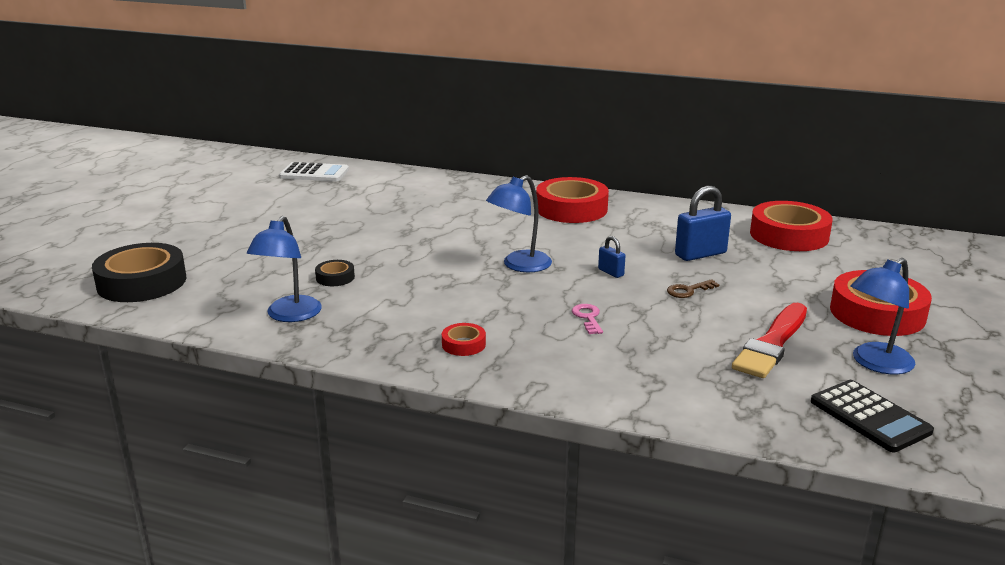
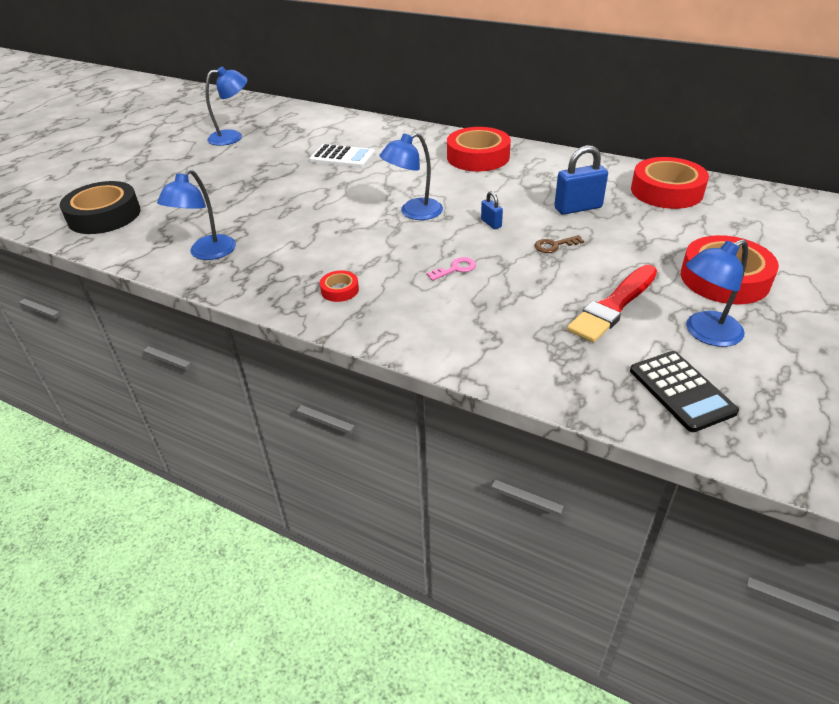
camera: 10 degrees right, 15 degrees up
white calculator [279,162,349,181] -> white calculator moved to [310,144,375,168]
black tape [315,260,355,286] -> none
pink key [572,304,603,334] -> pink key turned 60 degrees clockwise [427,257,476,281]
none -> blue lamp [205,66,247,146]

